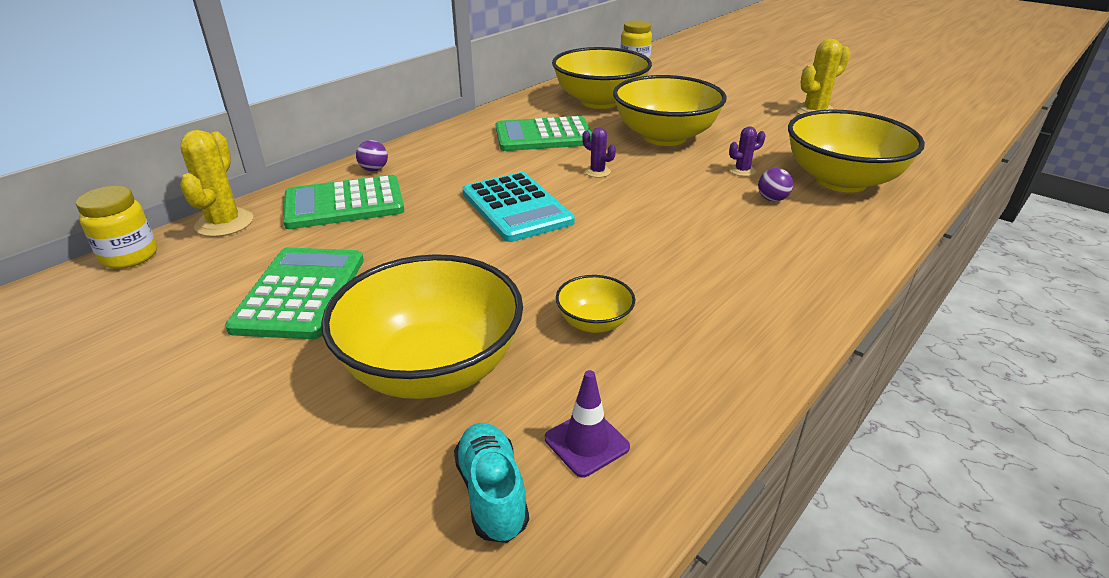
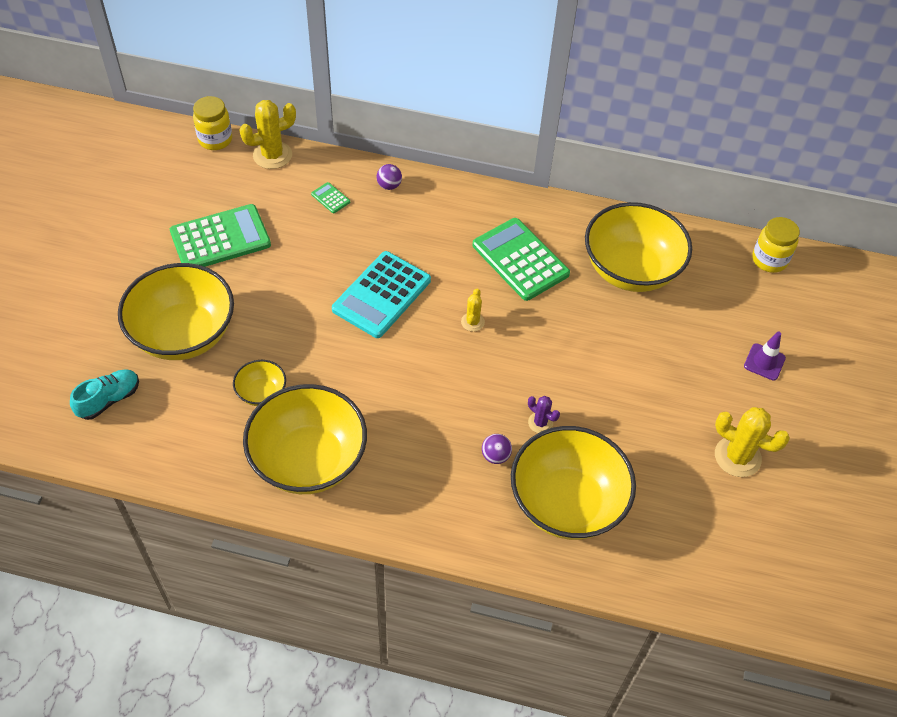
camera: 60 degrees right, 20 degrees up
green calculator [283,175,404,229] -> green calculator [311,182,350,213], size x0.41
purple traffic cone [545,370,630,477] -> purple traffic cone moved to [744,332,786,381]
purple cactus [582,127,616,178] -> yellow cactus [461,288,485,332]
yellow bowl [613,75,727,146] -> yellow bowl moved to [243,384,367,494]

